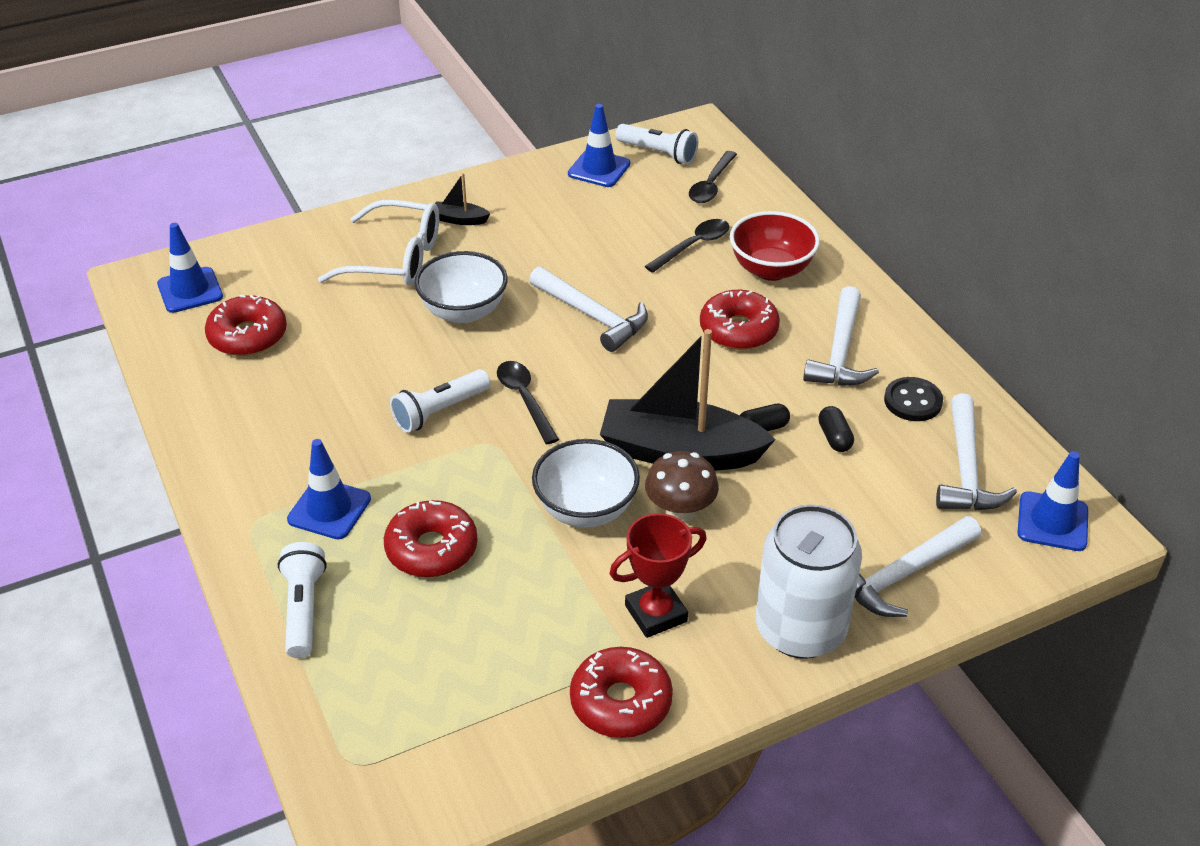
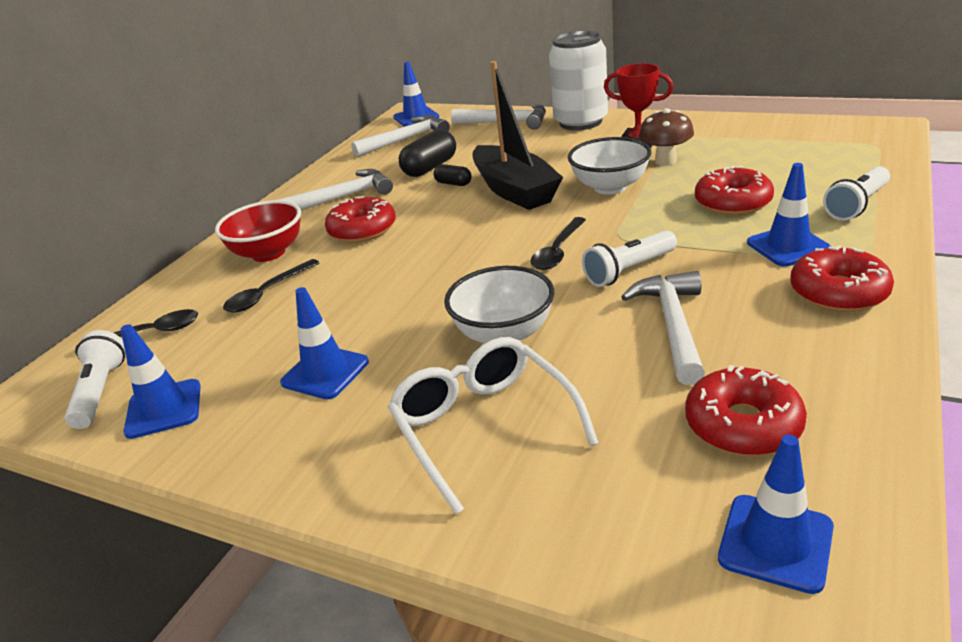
camera: 125 degrees left, 10 degrees down
white flashlight [390,369,490,433] -> white flashlight turned 135 degrees clockwise [582,230,677,287]
black boat [435,173,490,225] -> none
white hammer [529,266,648,352] -> white hammer moved to [621,271,705,385]
red donut [570,647,673,738] -> red donut moved to [790,245,894,312]
black spoon [645,219,730,273] -> black spoon turned 60 degrees counterclockwise [223,259,320,313]
brown mushroom [645,451,719,523] -> brown mushroom moved to [639,108,694,166]
black capsule [818,406,854,452] -> black capsule [399,129,456,177], size x1.78
black button [884,377,943,421] -> none
none -> blue traffic cone [280,287,369,400]

